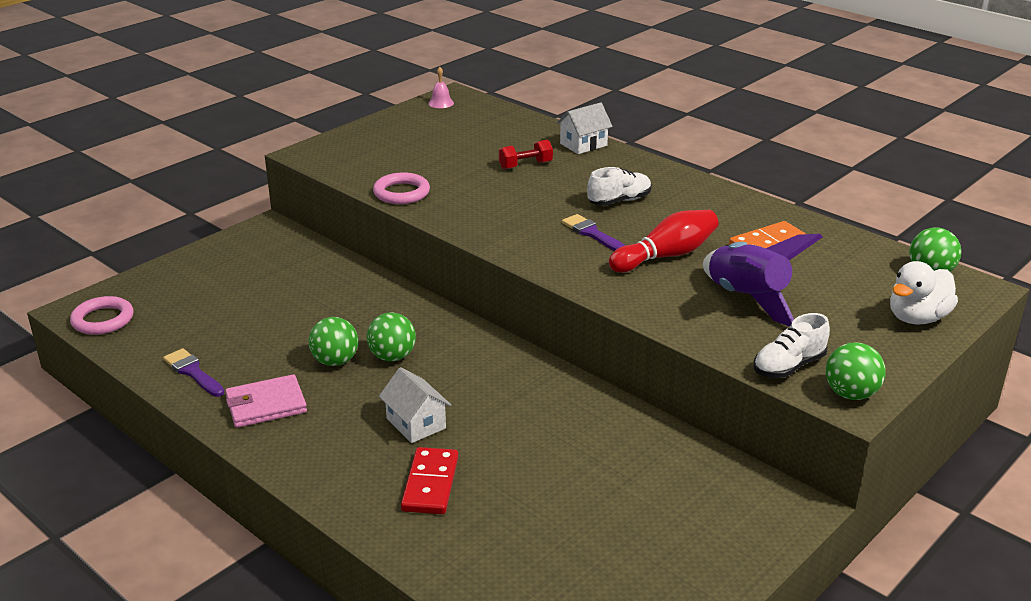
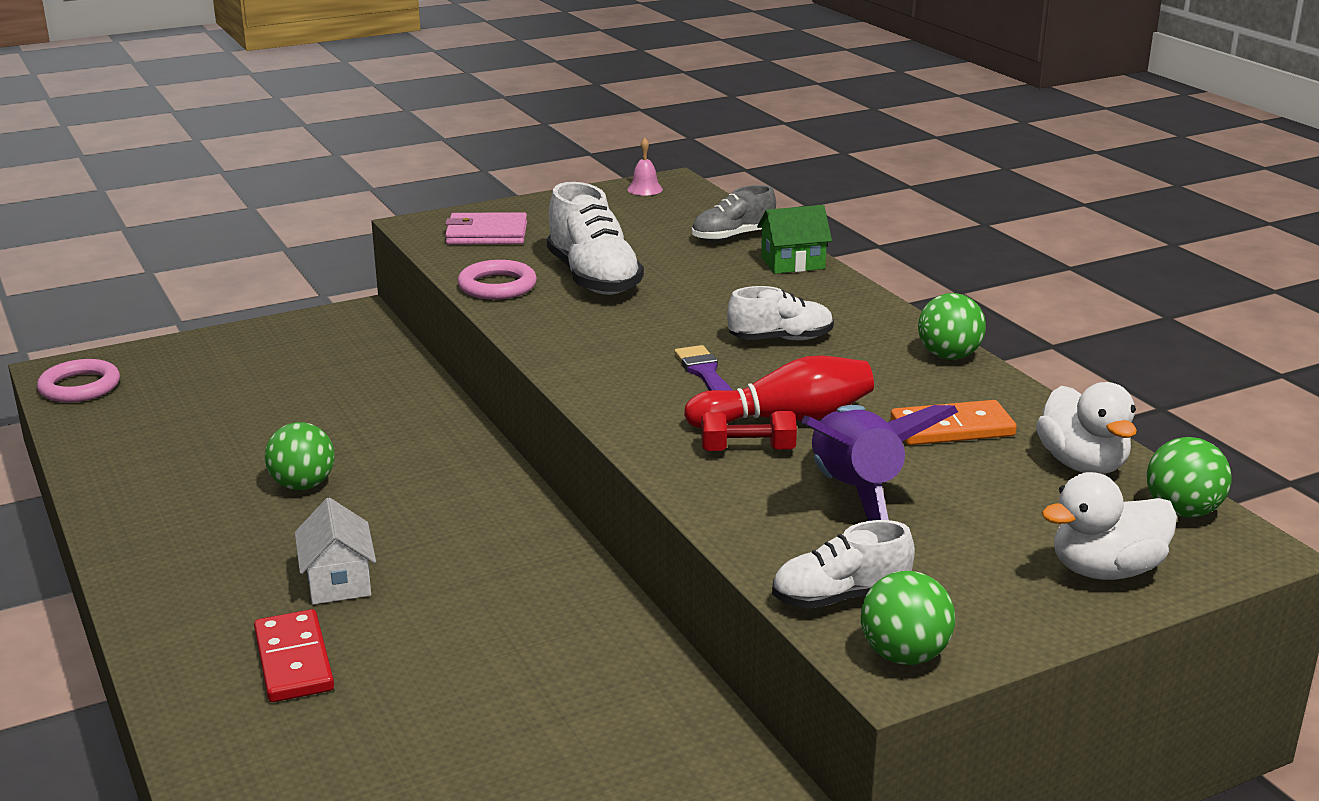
camera: 20 degrees right, 5 degrees down
purple brush [163,348,224,397] -> none
pink wallet [225,374,307,428] -> pink wallet moved to [445,212,527,244]
green ball [367,312,416,361] -> green ball moved to [918,293,986,360]
red domino [401,447,458,514] -> red domino turned 45 degrees counterclockwise [254,609,334,702]
red dumbbell [499,140,553,169] -> red dumbbell moved to [701,411,797,451]
white house [556,102,613,154] -> green house [757,205,832,274]
none -> white shoe [547,182,644,295]
none -> grey shoe [692,185,776,242]
none -> white duck [1036,382,1137,474]

